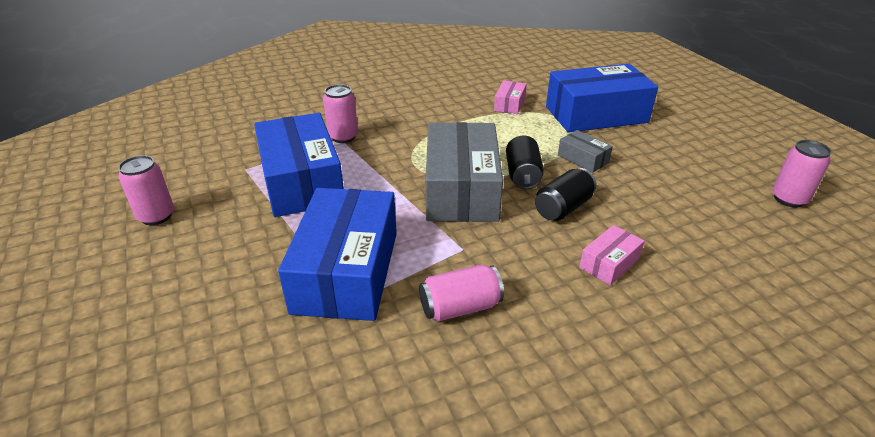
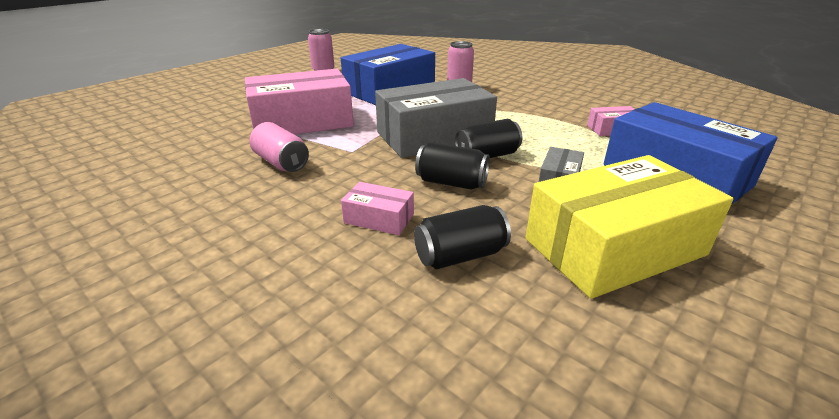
camera: 65 degrees right, 5 degrees down
blue box [278,188,397,321] -> pink box [245,69,354,134]
pink can [772,140,831,208] -> none
none -> black can [414,205,511,269]
none -> yellow box [526,155,734,299]

